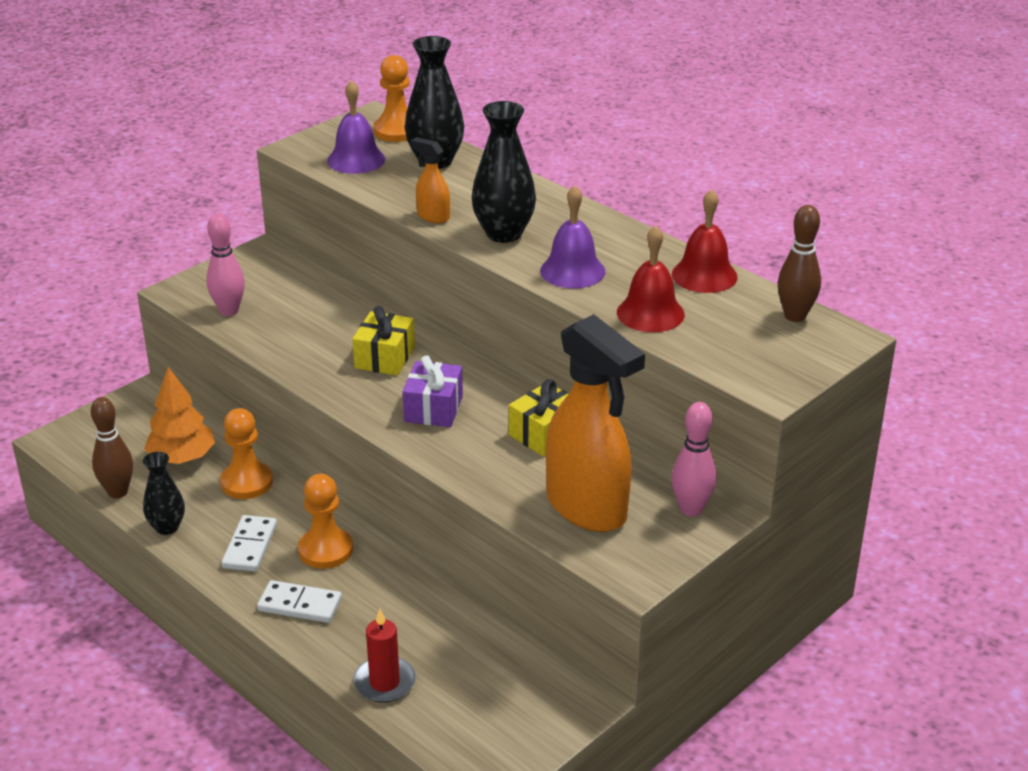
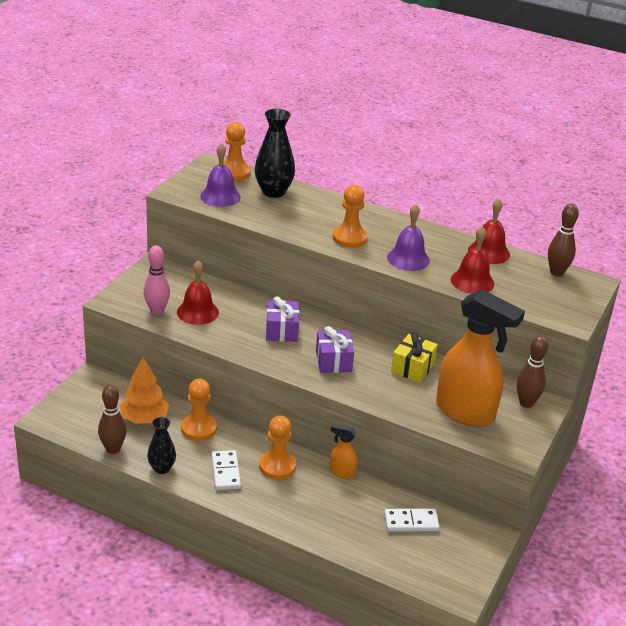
camera: 20 degrees left, 0 degrees up
white domino [257,580,342,623] -> white domino moved to [384,509,440,532]
yellow gift [352,306,415,376] -> purple gift [266,296,299,342]
red candle [353,609,416,703] -> none
orange spray bottle [411,137,450,223] -> orange spray bottle moved to [330,423,358,479]
black vase [472,101,536,243] -> orange pawn [333,185,368,248]
pink bowling pin [671,402,717,516] -> brown bowling pin [517,336,548,408]
none -> red bell [177,260,219,325]

